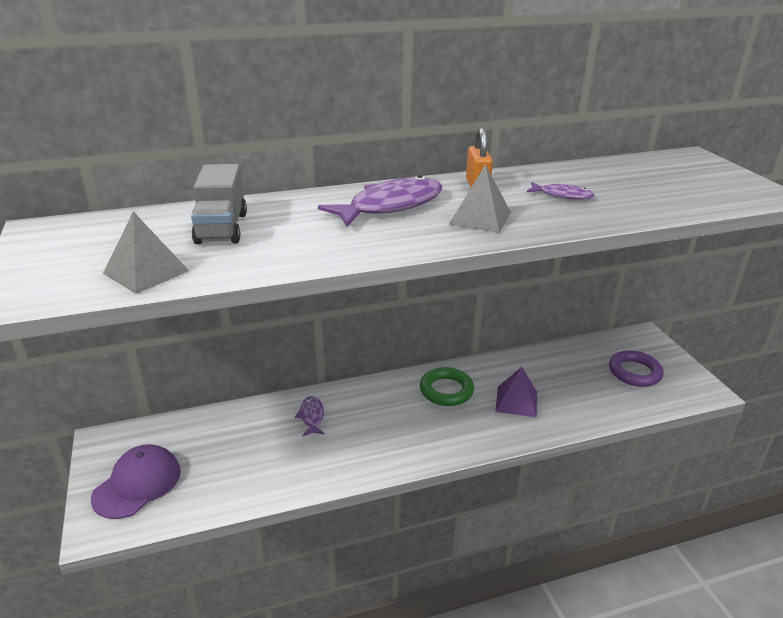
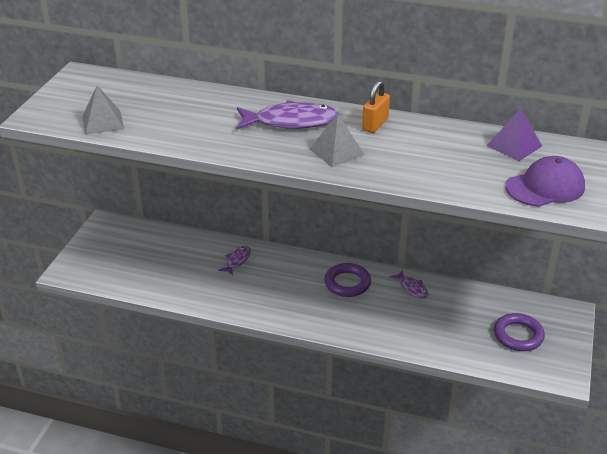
camera: 35 degrees right, 5 degrees up
purple cap [91,444,181,519] -> purple cap moved to [505,156,585,207]
grey truck [191,164,247,244] -> none
green ring [420,367,474,406] -> purple ring [324,263,371,297]
purple pyramid [495,367,537,418] -> purple pyramid moved to [487,108,542,161]
purple fish [527,182,595,200] -> purple fish moved to [390,270,429,299]

